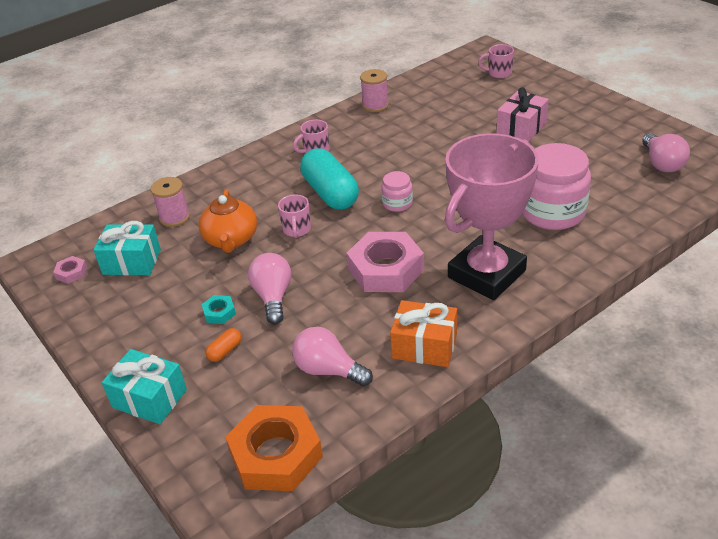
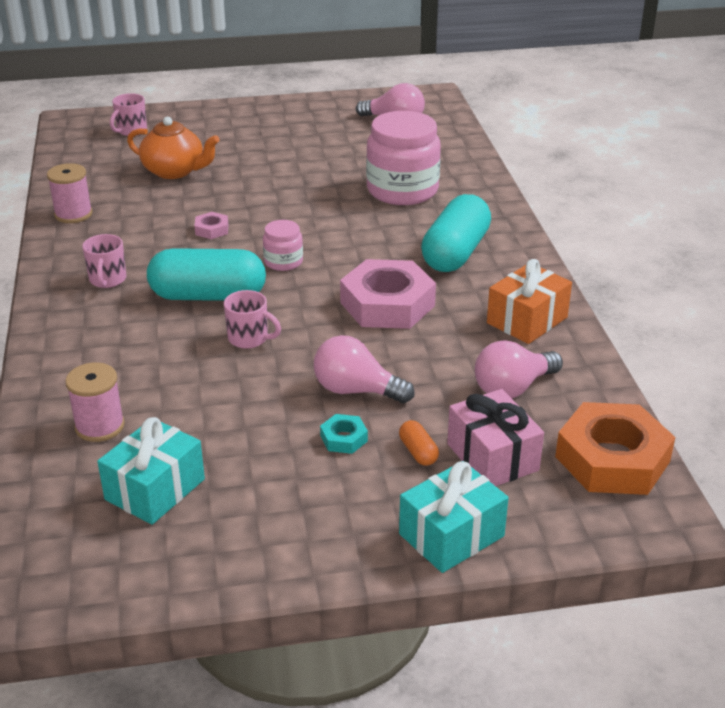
camera: 65 degrees left, 5 degrees down
pink nut [53,256,87,284] -> pink nut moved to [195,212,228,239]
orange teapot [199,190,257,253] -> orange teapot moved to [127,117,220,179]
pink trophy [445,133,539,300] -> turquoise capsule [421,194,491,272]
pink gift [496,87,549,142] -> pink gift moved to [447,389,544,486]

